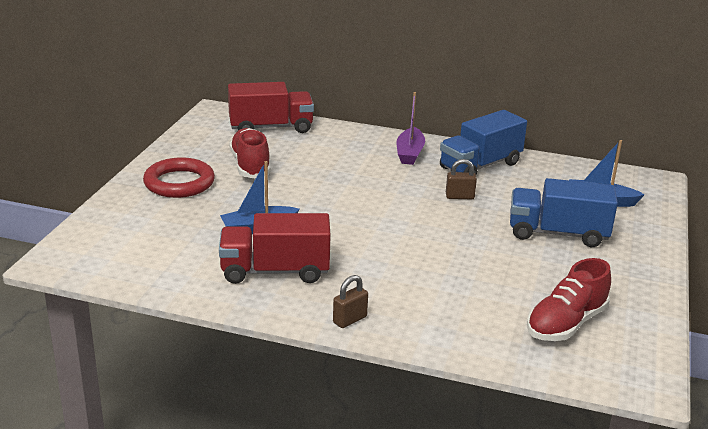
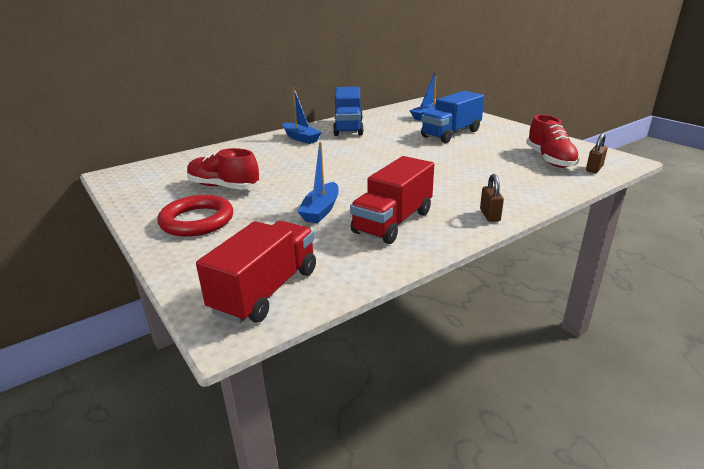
camera: 50 degrees left, 0 degrees up
red truck [228,82,314,133] -> red truck moved to [196,221,316,323]
purple boat [396,92,425,165] -> blue boat [282,88,322,144]
brown padlock [446,159,477,199] -> brown padlock moved to [586,133,608,173]

